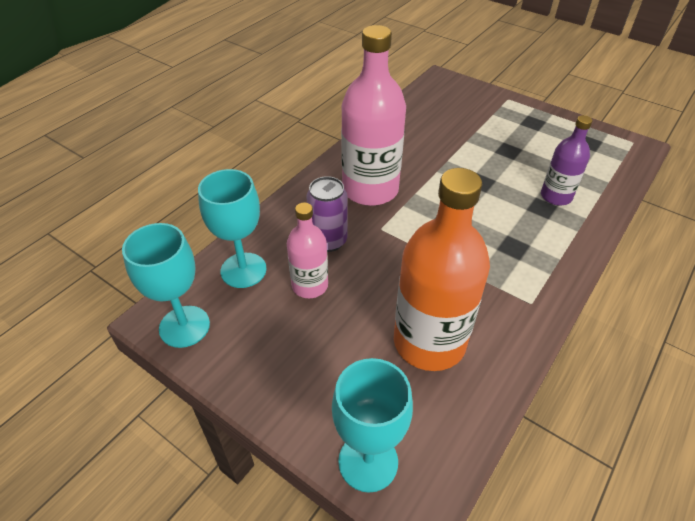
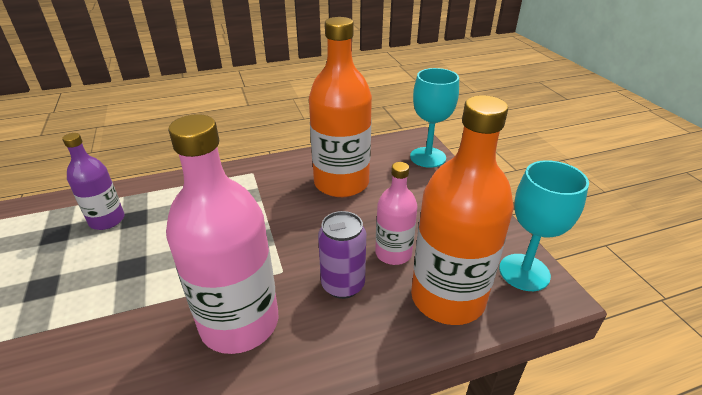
camera: 145 degrees left, 10 degrees down
turquoise goblet [198,169,266,288] -> orange bottle [411,95,514,325]

